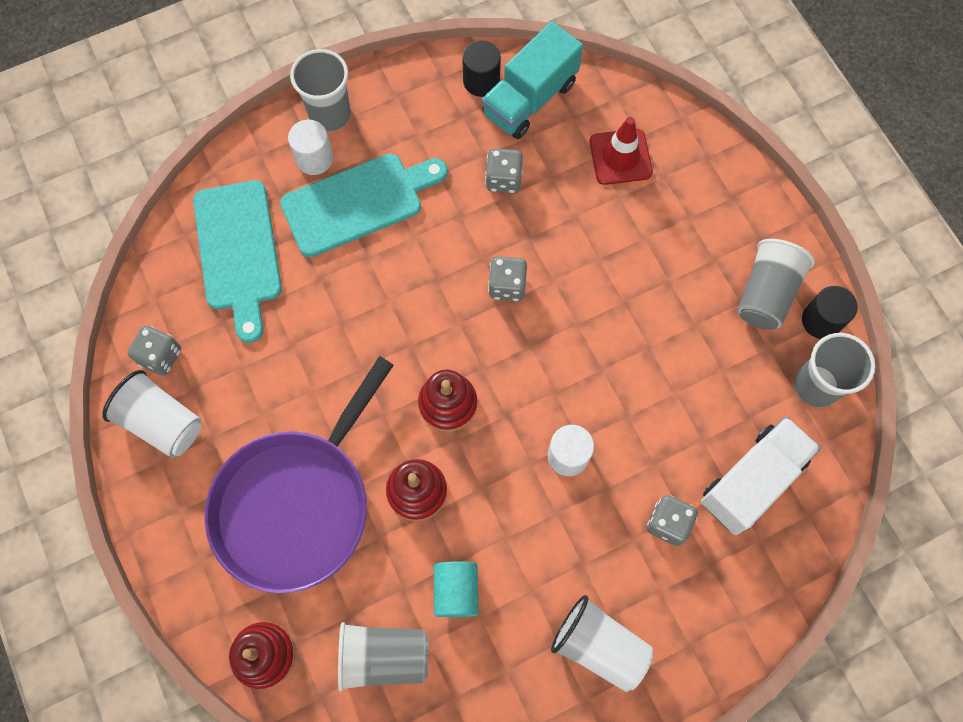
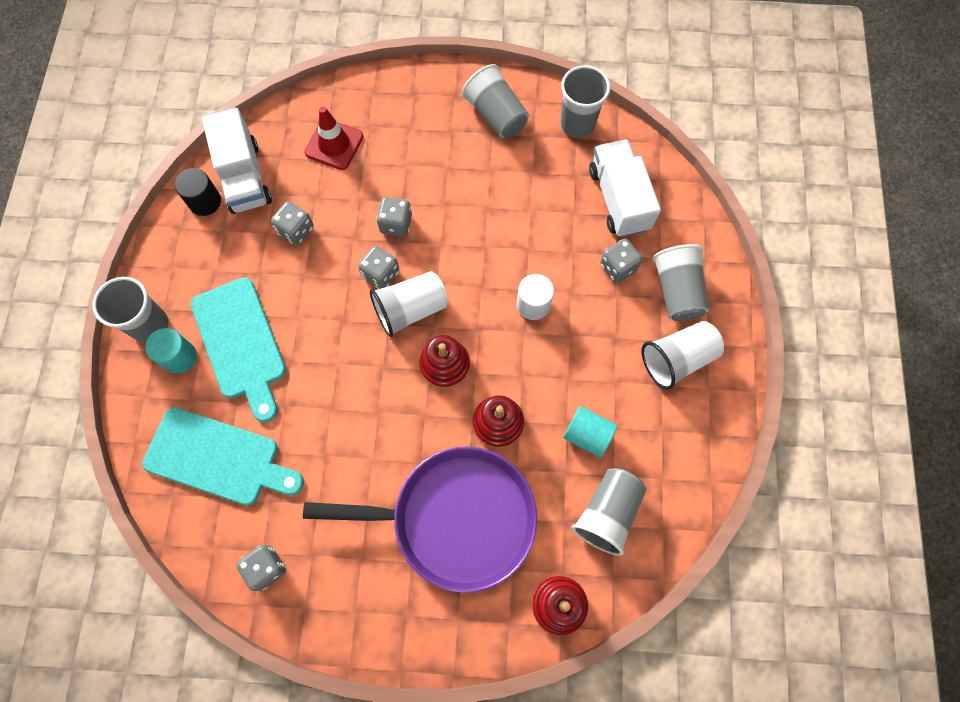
camera: 60 degrees left, 0 degrees up
white cup [102,370,202,458] -> white cup moved to [370,271,448,337]
purple pan [204,356,394,593] -> purple pan turned 60 degrees counterclockwise [303,446,537,593]
turquoise cutting board [280,153,448,257] -> turquoise cutting board turned 150 degrees clockwise [191,278,286,423]
white cylinder [288,120,333,175] -> turquoise cylinder [145,328,197,374]
turquoise truck [482,21,583,139] -> white truck [202,108,272,214]
black cylinder [802,286,857,339] -> none
none -> grey dice [376,197,412,237]
none -> grey cup [653,244,709,321]

